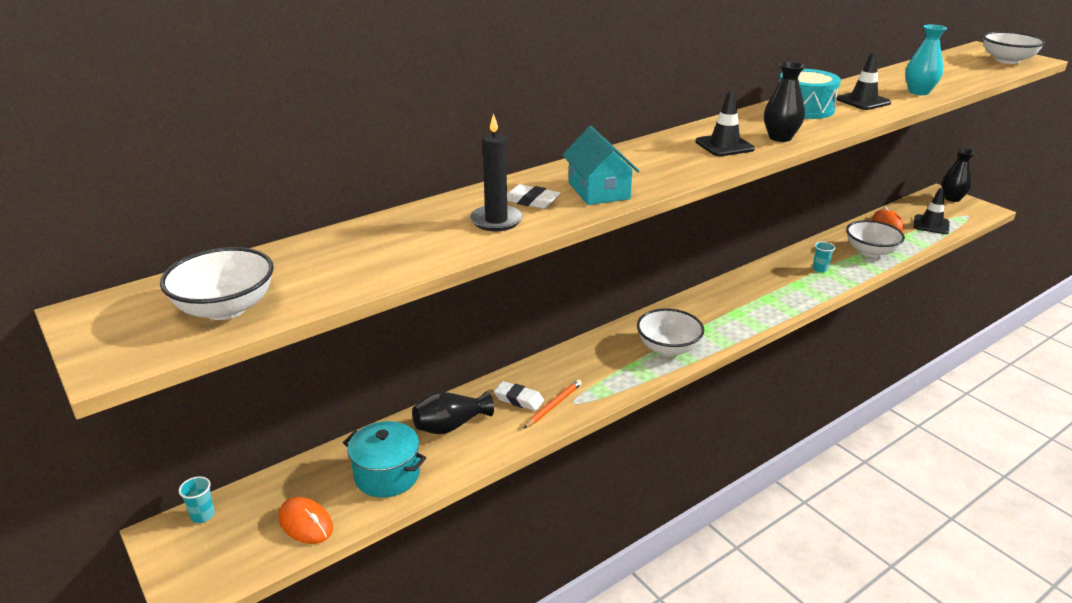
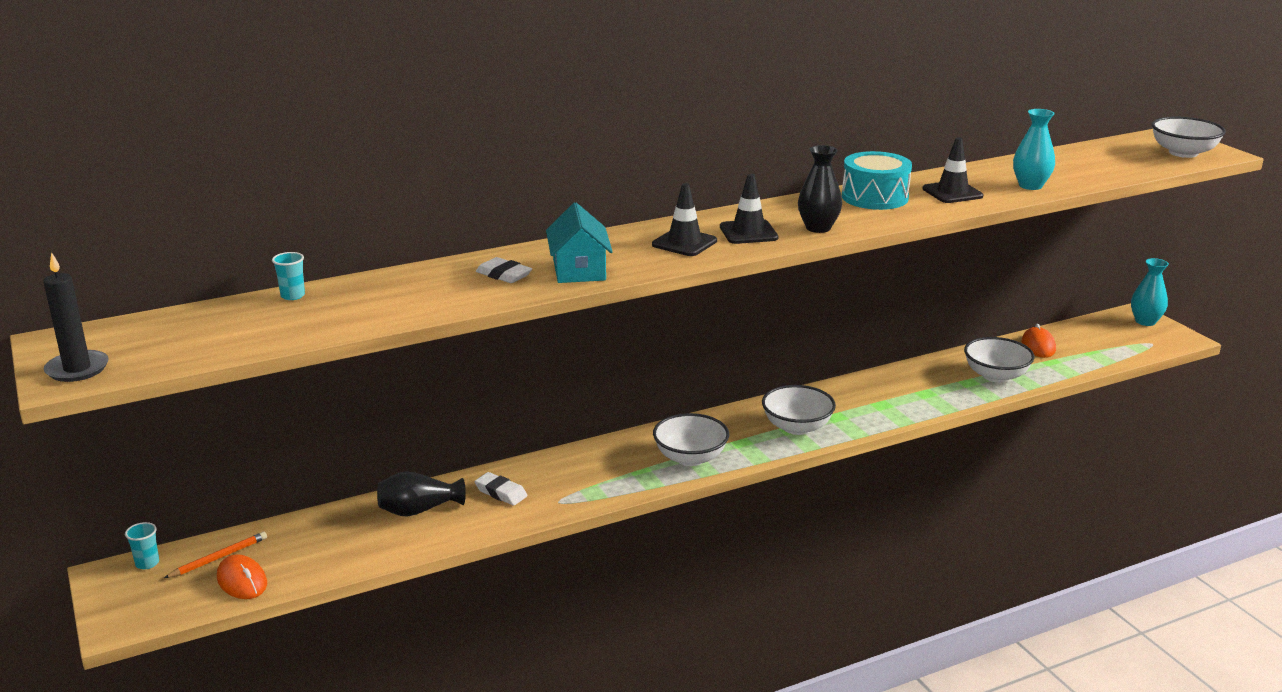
camera: 10 degrees right, 5 degrees down
white bowl [160,247,274,320] -> white bowl moved to [762,385,836,435]
turquoise pot [343,421,427,498] -> none
black candle [470,113,523,231] -> black candle moved to [43,252,109,382]
orange pencil [524,379,582,428] -> orange pencil moved to [164,532,267,578]
turquoise cup [812,242,835,272] -> turquoise cup moved to [272,252,305,300]
black traffic cone [913,188,949,234] -> black traffic cone moved to [652,183,717,256]
black vase [942,148,975,202] -> turquoise vase [1131,258,1169,326]

